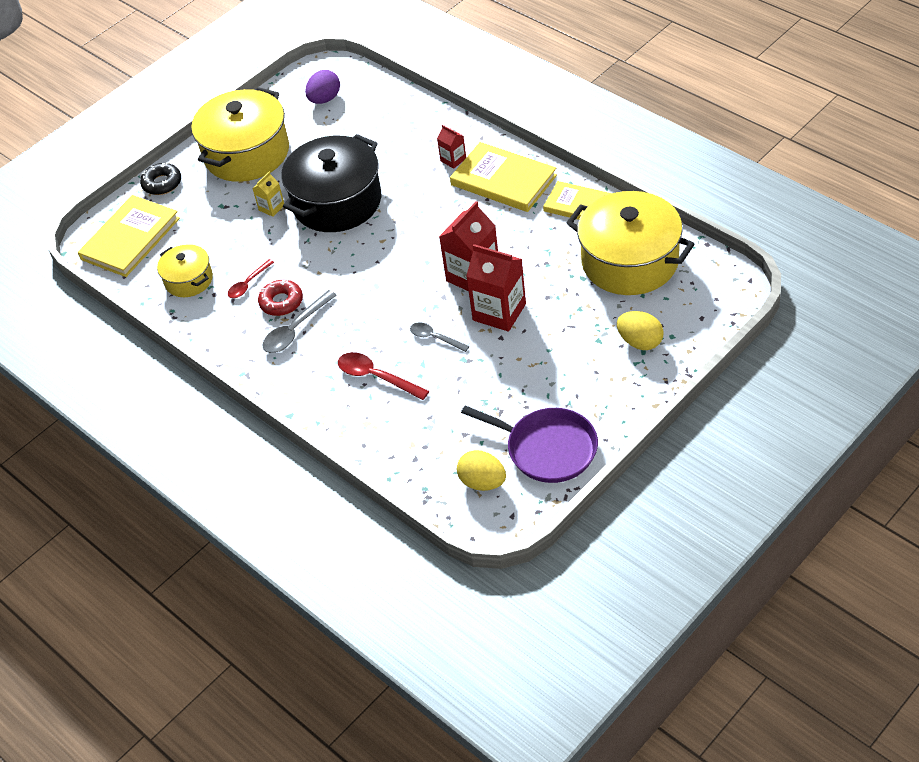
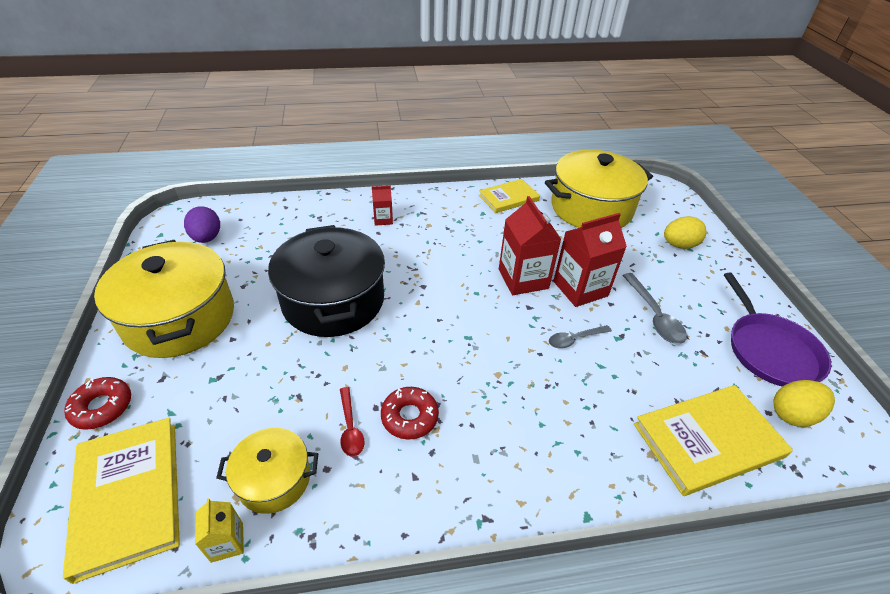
camera: 60 degrees left, 5 degrees down
black donut [140,162,181,195] -> red donut [64,377,131,430]
yellow carton [252,172,284,217] -> yellow carton moved to [195,498,244,563]
grey spoon [262,290,337,353] -> grey spoon moved to [622,273,687,344]
red spoon [338,352,429,400] -> none
yellow book [450,142,557,212] -> yellow book moved to [634,385,793,496]
purple pan [461,406,598,483] -> purple pan turned 105 degrees clockwise [724,273,831,387]

